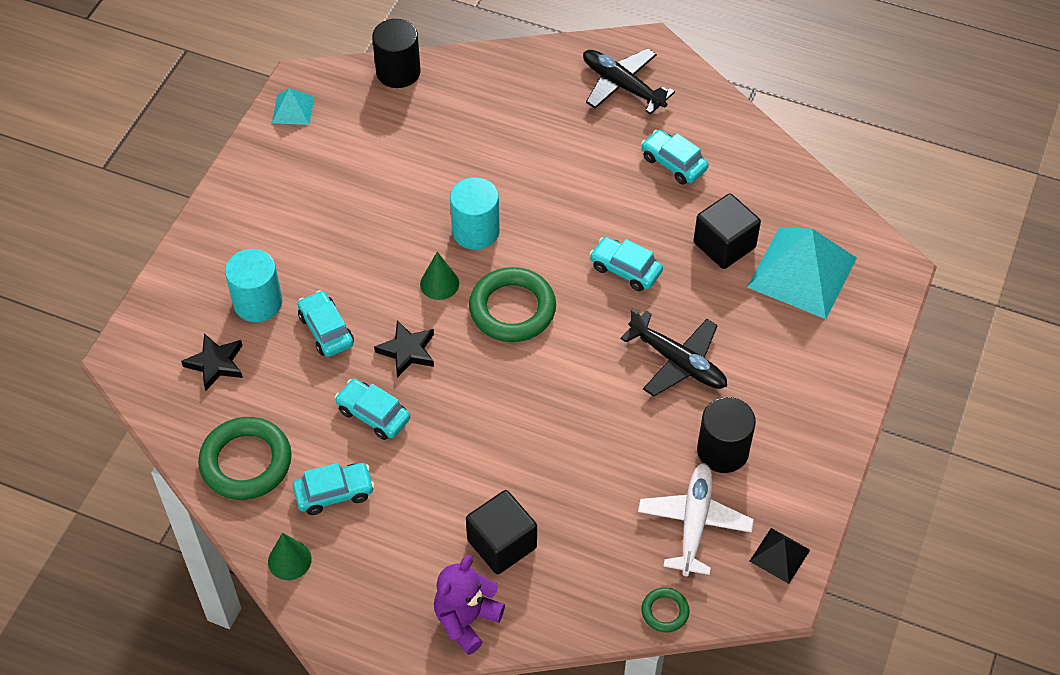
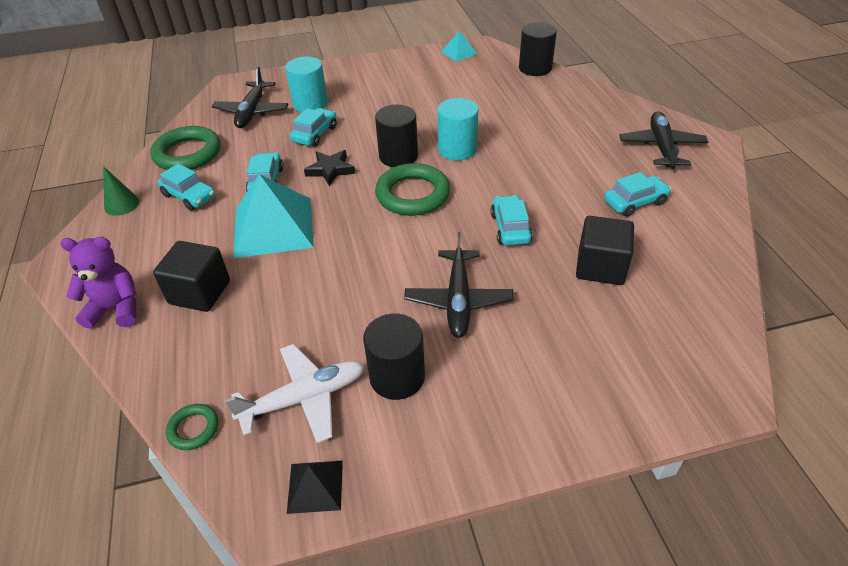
camera: 55 degrees right, 10 degrees down
black star [181,333,243,391] -> black plane [212,66,289,128]
green cone [420,252,459,300] -> black cylinder [375,105,418,167]
turquoise car [641,130,709,185] -> turquoise car turned 60 degrees clockwise [604,172,671,217]
turquoise pyramid [747,227,857,319] -> turquoise pyramid moved to [233,174,314,258]

